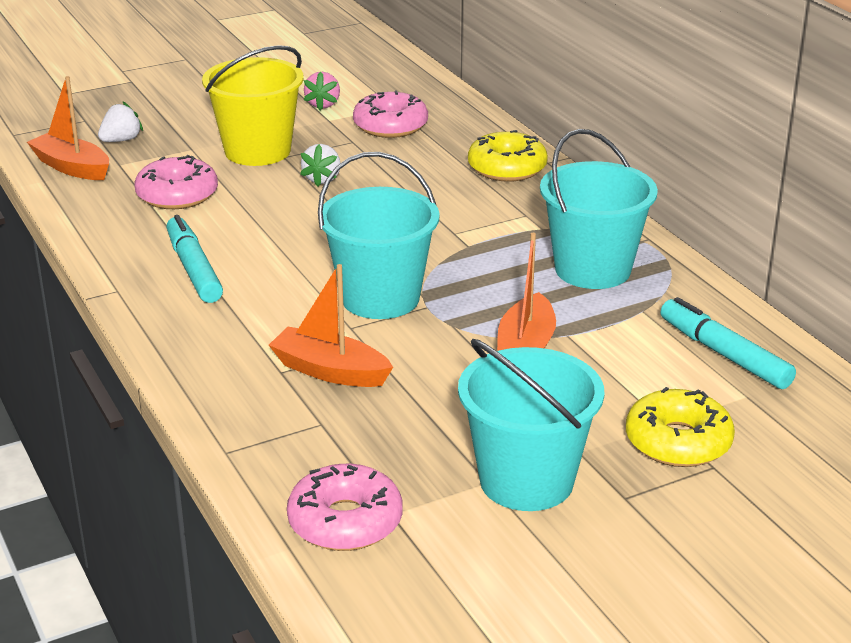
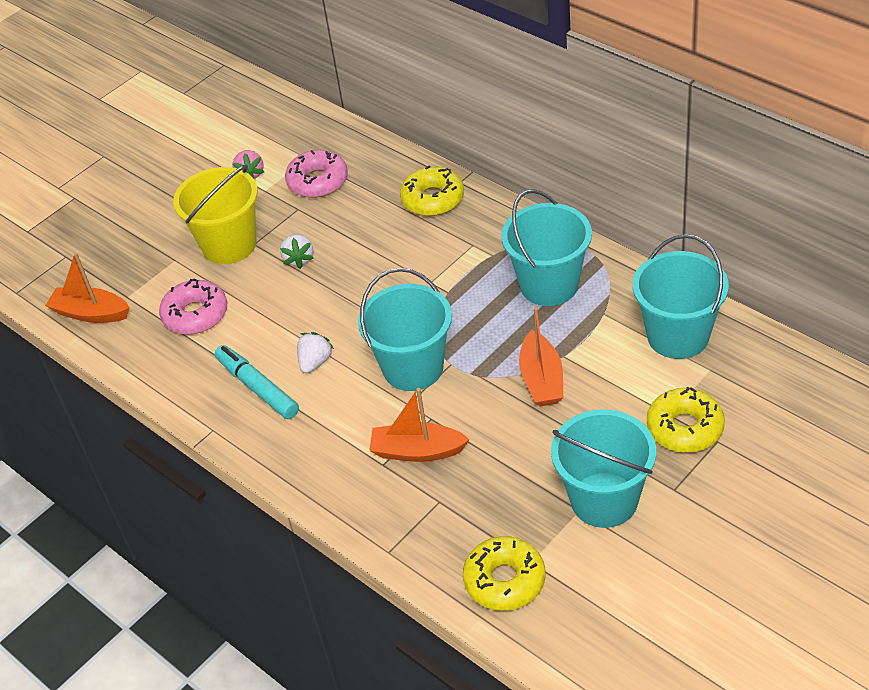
camera: 15 degrees left, 15 degrees up
white strawberry [98,102,143,142] -> white strawberry moved to [297,332,334,373]
pink donut [287,464,402,551] -> yellow donut [463,536,545,611]
turquoise marker [660,297,796,389] -> turquoise bucket [633,234,729,359]

